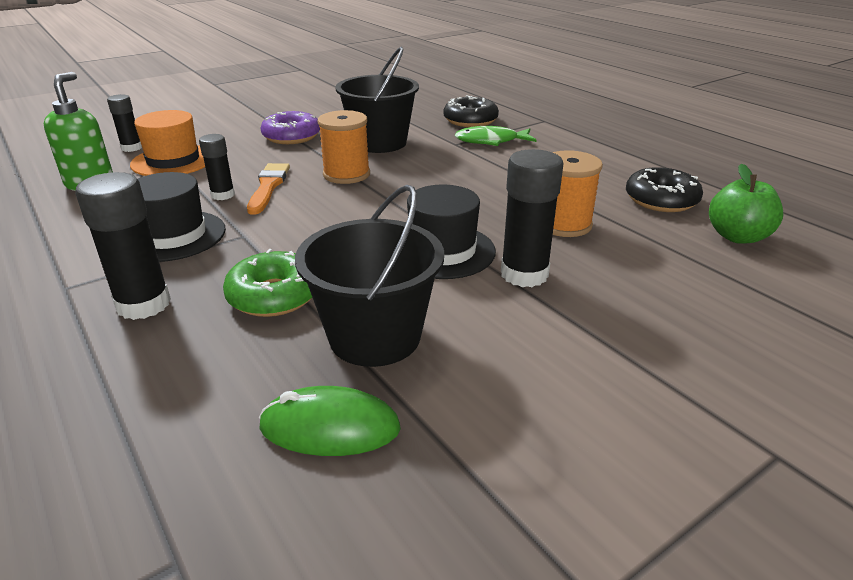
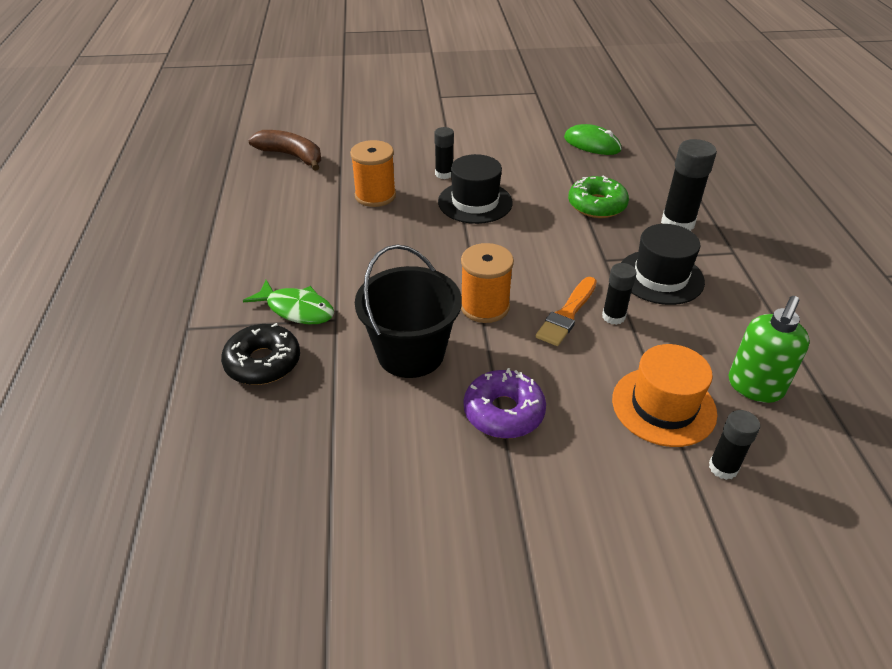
camera: 150 degrees left, 10 degrees up
black bucket [295,185,444,367] -> none
black glue stick [501,149,563,287] -> black glue stick [434,127,454,179], size x0.61
black donut [626,167,703,212] -> none
green apple [709,163,784,244] -> brown banana [248,130,321,171]

